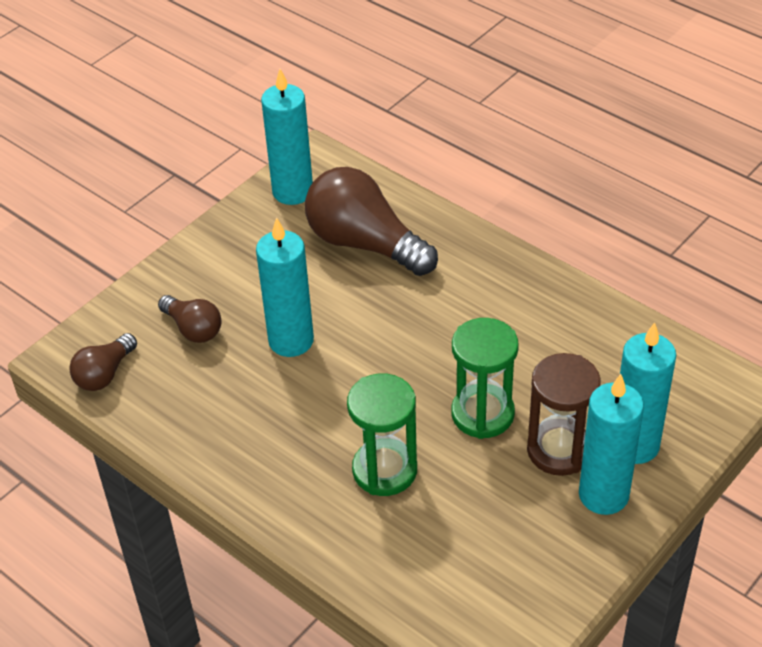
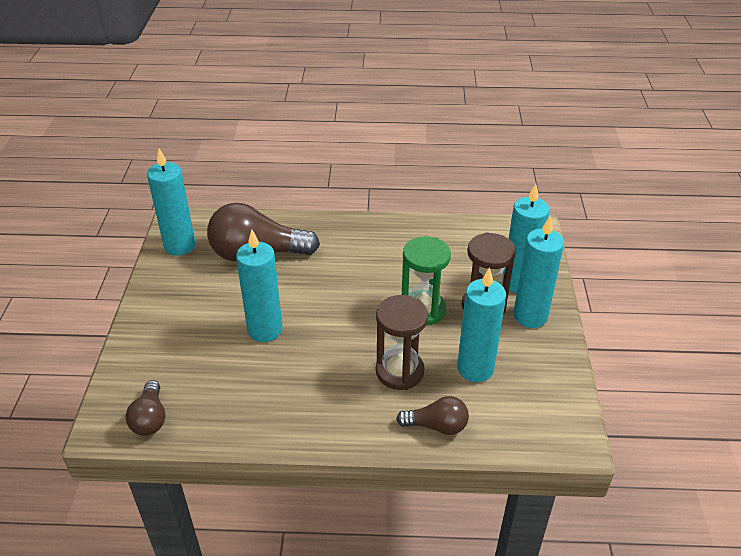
camera: 40 degrees left, 5 degrees down
brown light bulb [158,295,221,343] -> brown light bulb moved to [396,396,469,435]
green hourglass [347,373,417,496] -> brown hourglass [376,295,428,390]
none -> turquoise candle [457,267,506,382]

